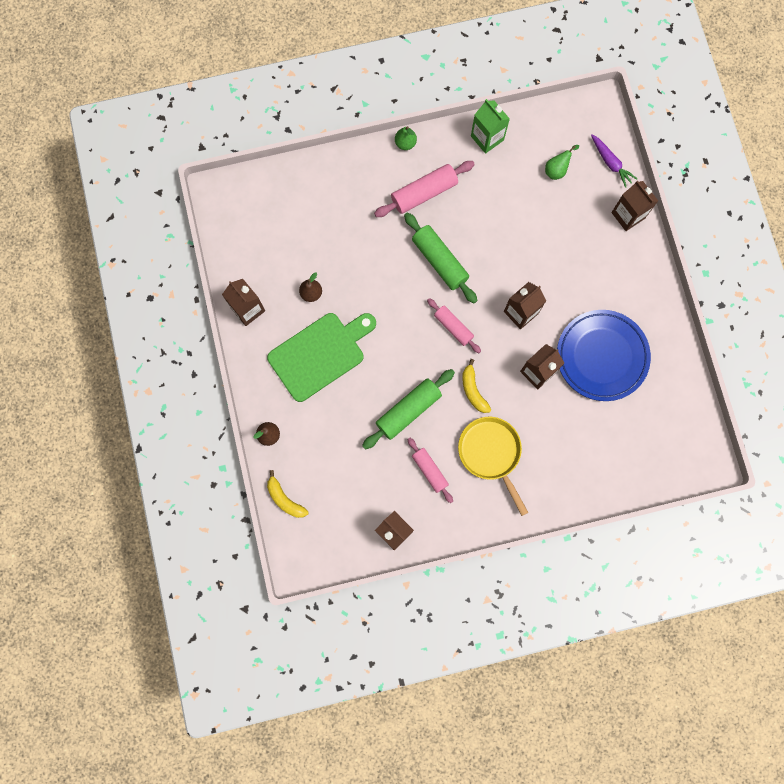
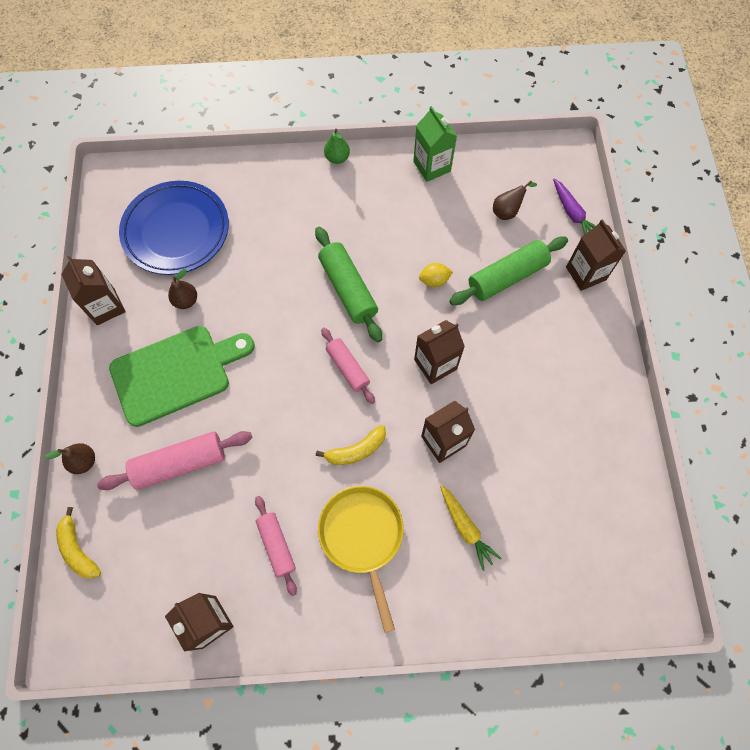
camera: 10 degrees right, 10 degrees down
green rolling pin [362,369,455,449] -> green rolling pin moved to [449,236,568,305]
pink rolling pin [374,161,475,217] -> pink rolling pin moved to [97,431,252,490]
yellow banana [462,359,491,413] -> yellow banana turned 105 degrees counterclockwise [316,425,386,465]
green pear [545,145,579,180] -> brown pear [493,181,537,220]
blue plate [557,310,651,401] -> blue plate moved to [119,181,229,275]
none -> yellow lemon [419,263,453,287]
none -> yellow carrot [440,485,502,571]

